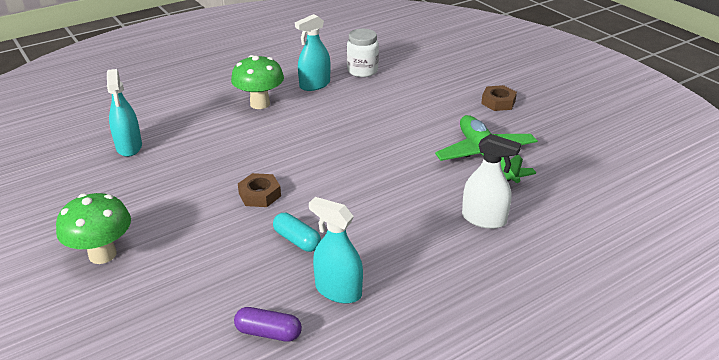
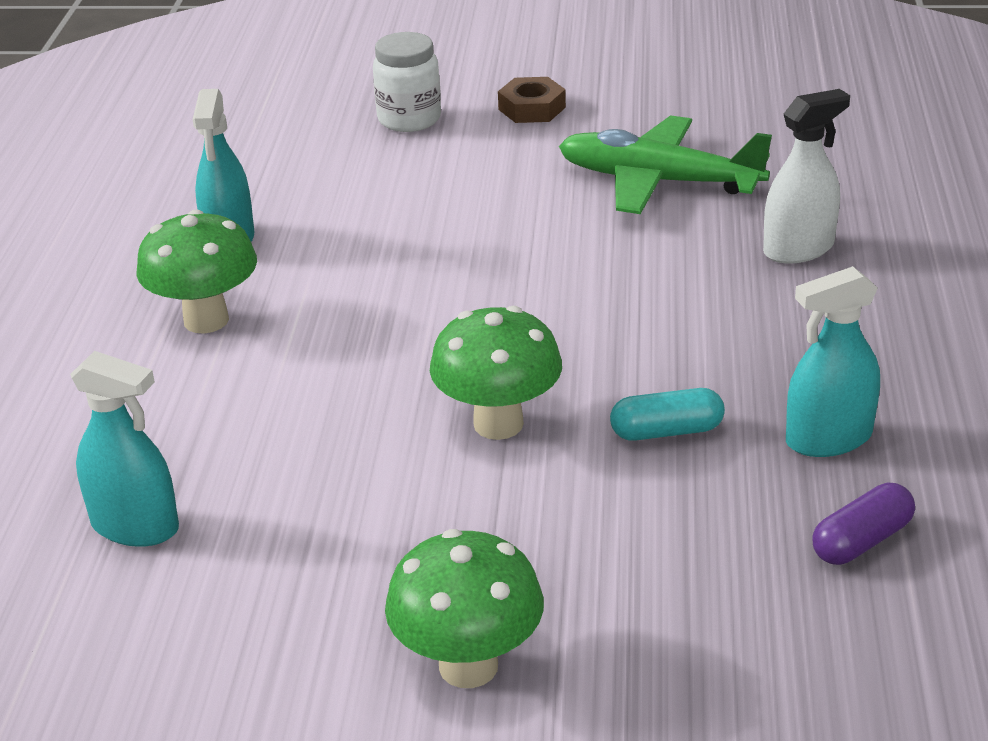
camera: 50 degrees left, 0 degrees up
brown nut [238,173,281,207] -> green mushroom [430,306,562,440]
white jar [347,29,379,77] -> white jar moved to [373,32,441,132]

